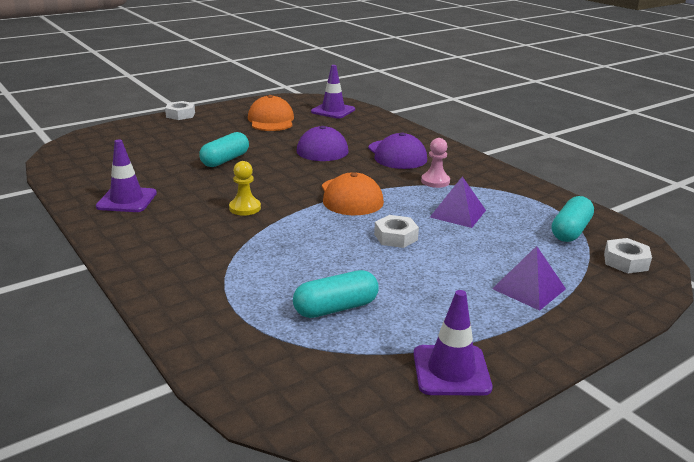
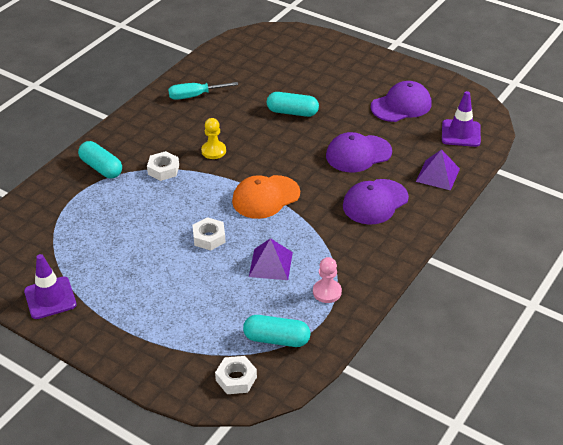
camera: 70 degrees right, 15 degrees up
purple traffic cone [96,139,157,212] -> turquoise screwdriver [168,82,238,100]
white nut [165,101,195,120] -> white nut moved to [147,151,179,181]
orange cap [248,95,294,131] -> purple cap [371,81,432,122]
turquoise capsule [293,270,379,318] -> turquoise capsule moved to [78,141,122,178]
pink pawn [421,138,450,188] -> pink pawn moved to [313,257,342,303]
purple pyramid [492,246,566,311] -> purple pyramid moved to [416,149,460,191]

